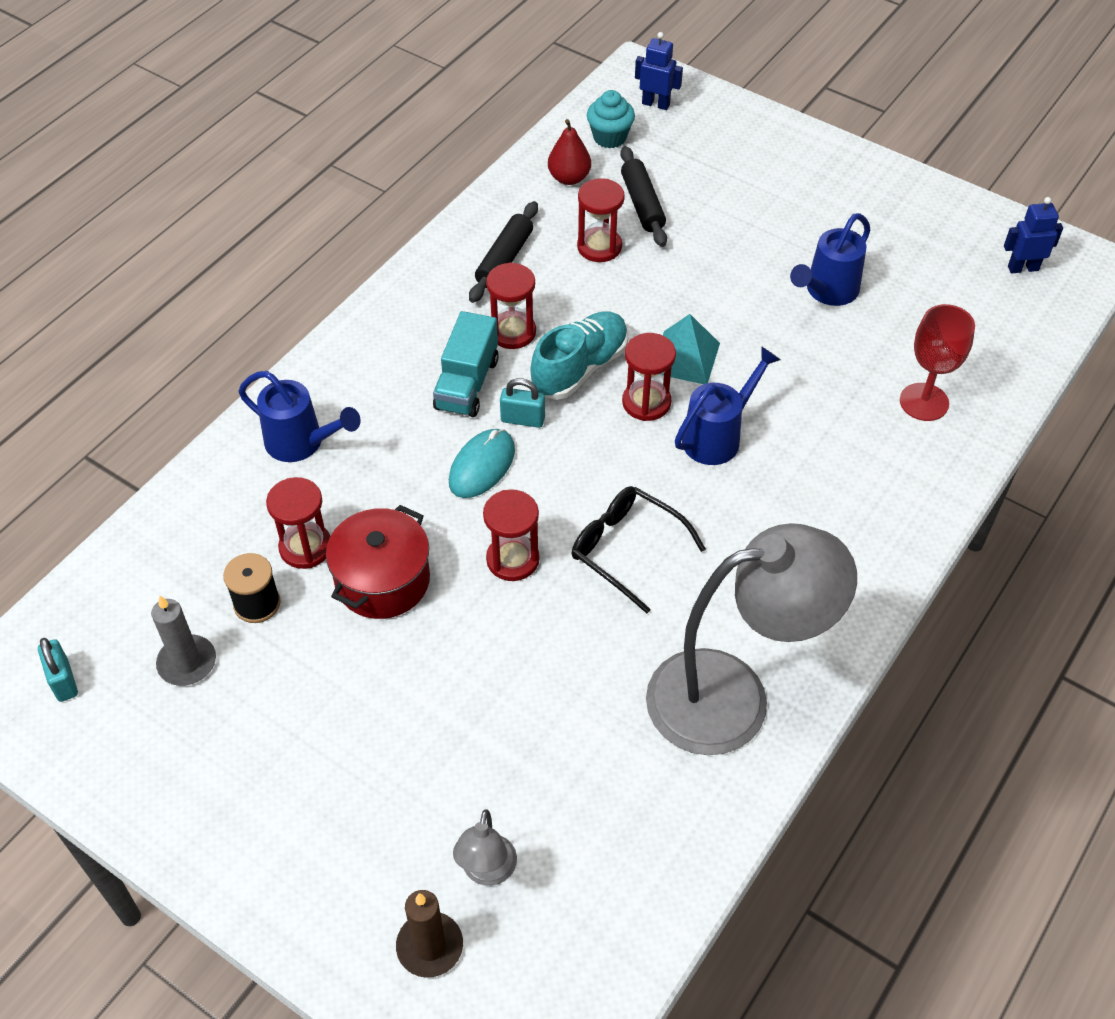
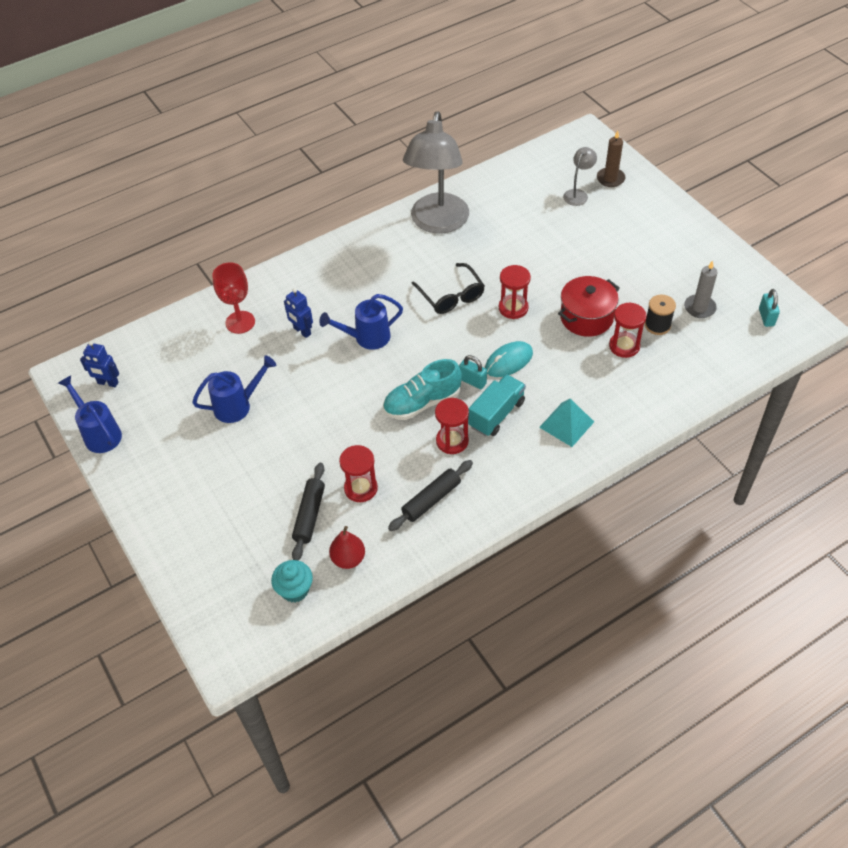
camera: 155 degrees left, 0 degrees up
blue watering can [239,371,361,462] -> blue watering can moved to [58,375,122,453]
red hourglass [622,333,676,421] -> none
blue robot [635,32,683,110] -> blue robot moved to [284,288,313,338]
grey lamp [646,523,857,755] -> grey lamp turned 90 degrees counterclockwise [403,111,469,233]
turquoise pyramid [662,314,720,384] -> turquoise pyramid moved to [539,399,594,447]

